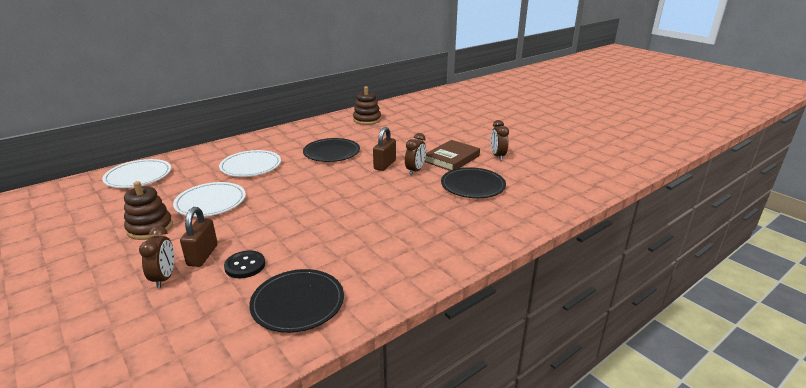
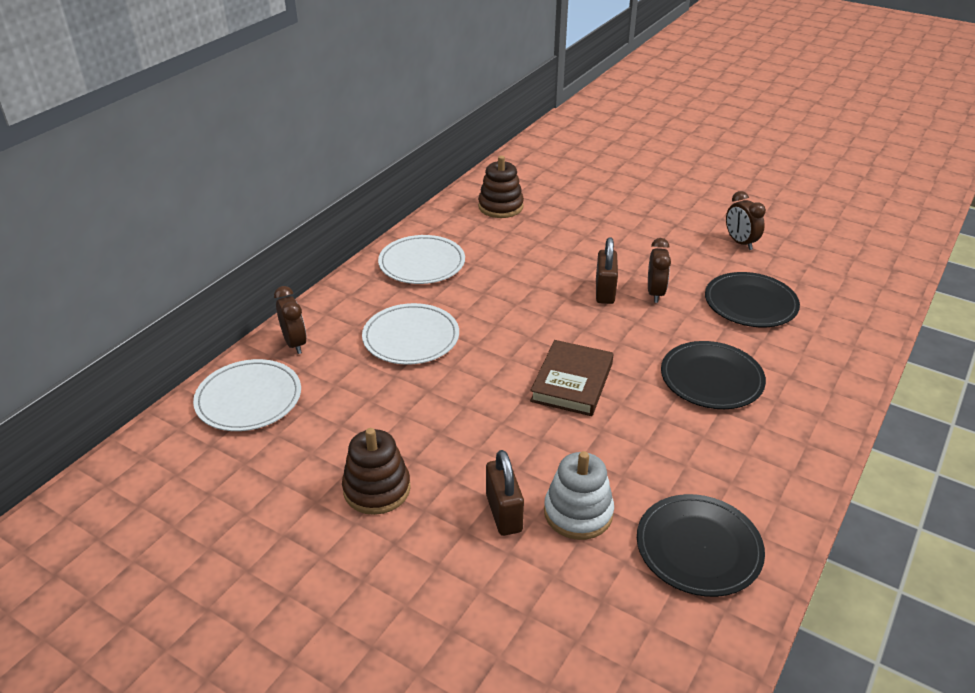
camera: 20 degrees left, 10 degrees up
brown clock [139,226,174,288] -> brown clock moved to [274,286,306,354]
white plate [173,182,246,217] -> white plate moved to [378,235,465,284]
black button [224,250,265,278] -> white stacking toy [544,451,614,540]
black plate [303,138,360,162] -> black plate moved to [661,341,766,409]
brown book [424,140,480,171] -> brown book moved to [530,340,614,416]

